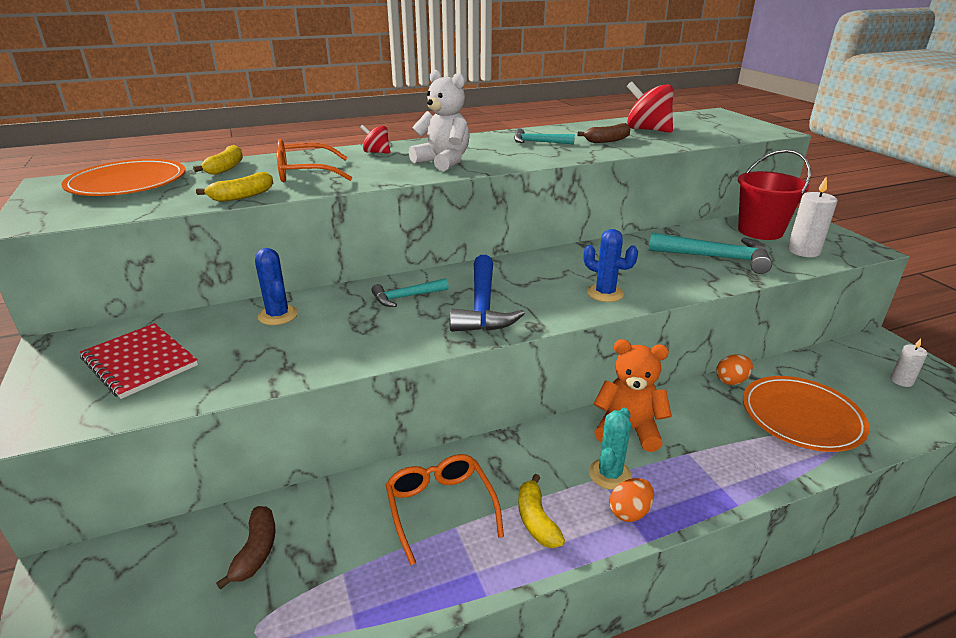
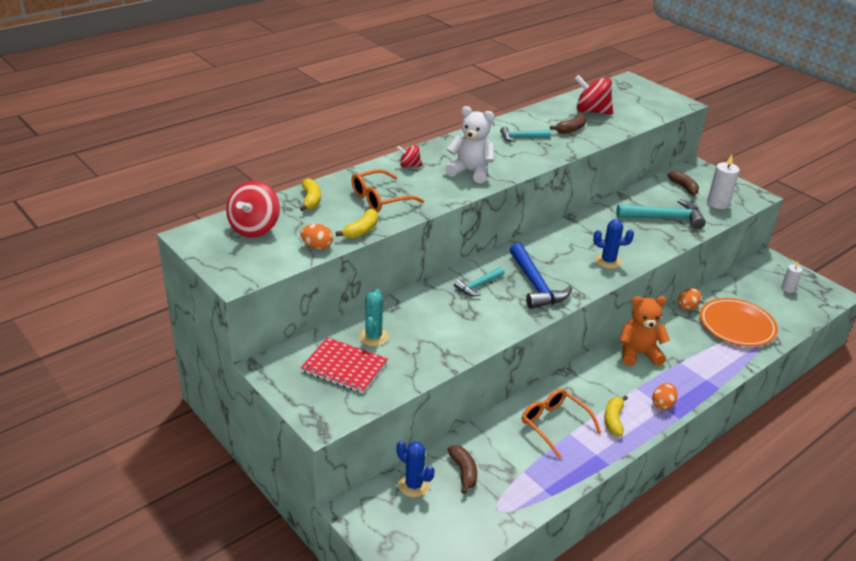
camera: 20 degrees left, 5 degrees up
orange plate [61,159,185,196] -> red spinning top [226,181,280,238]
blue cactus [255,248,298,325] -> blue cactus moved to [397,441,435,497]
yellow banana [518,474,565,548] -> yellow banana turned 45 degrees clockwise [604,395,628,436]
turquoise cactus [589,408,632,490] -> turquoise cactus moved to [359,289,388,346]
red bucket [738,150,811,240] -> brown banana [667,171,699,197]
none -> orange egg [300,224,333,249]

